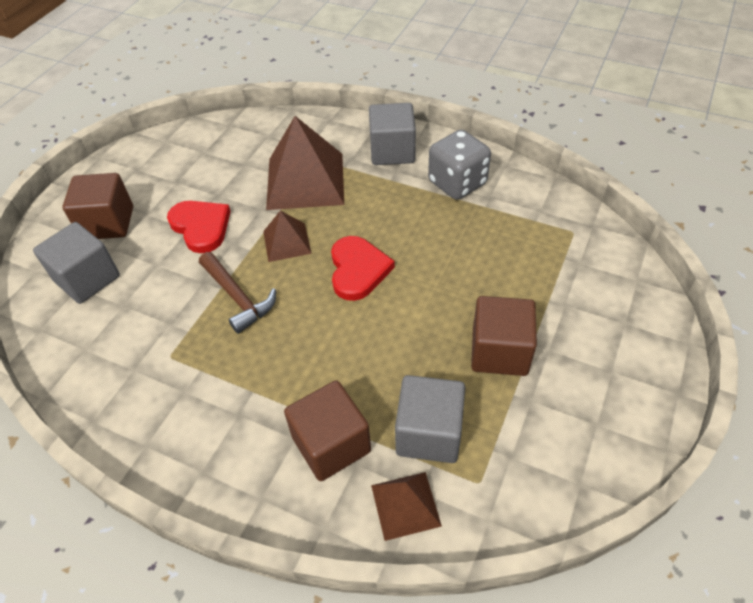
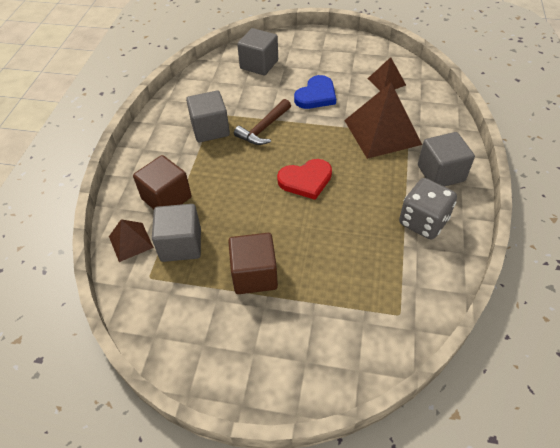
camera: 75 degrees right, 0 degrees up
brown cube [62,173,133,239] -> none
red heart [167,201,231,253] -> blue heart [294,75,336,109]
brown pyramid [263,211,312,262] -> brown pyramid moved to [368,57,406,91]
none -> grey cube [186,91,230,143]

